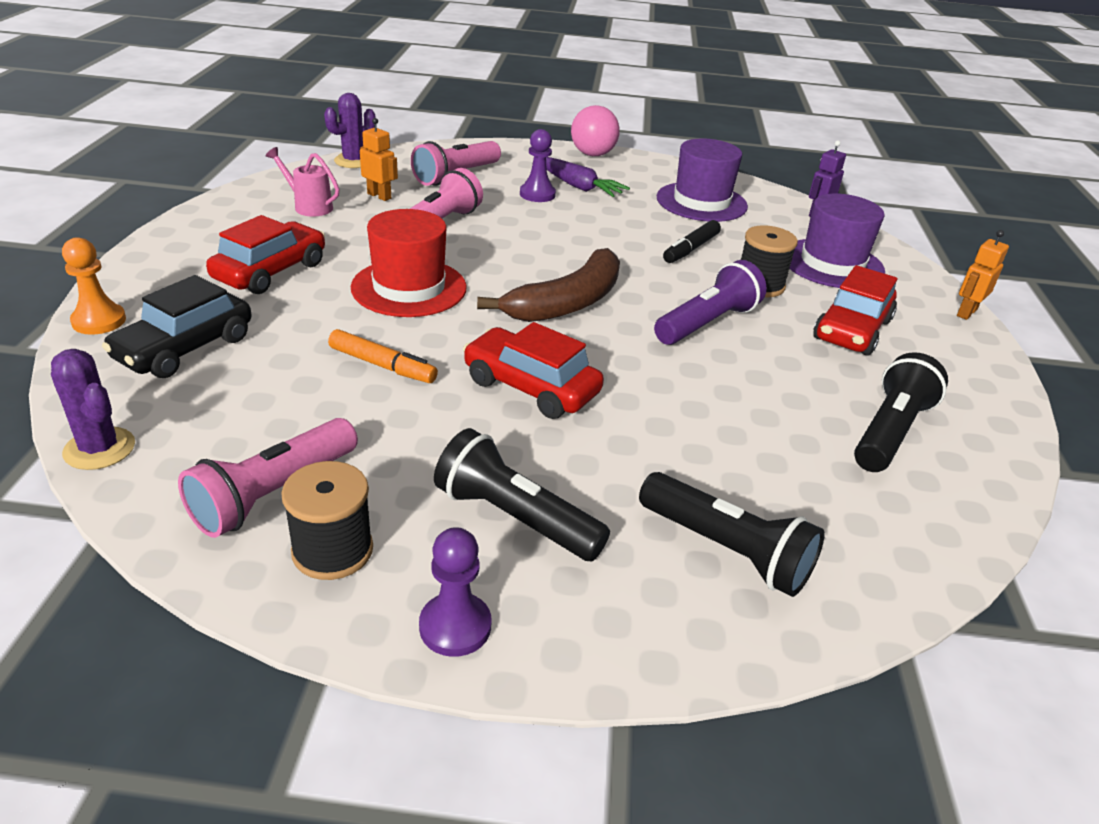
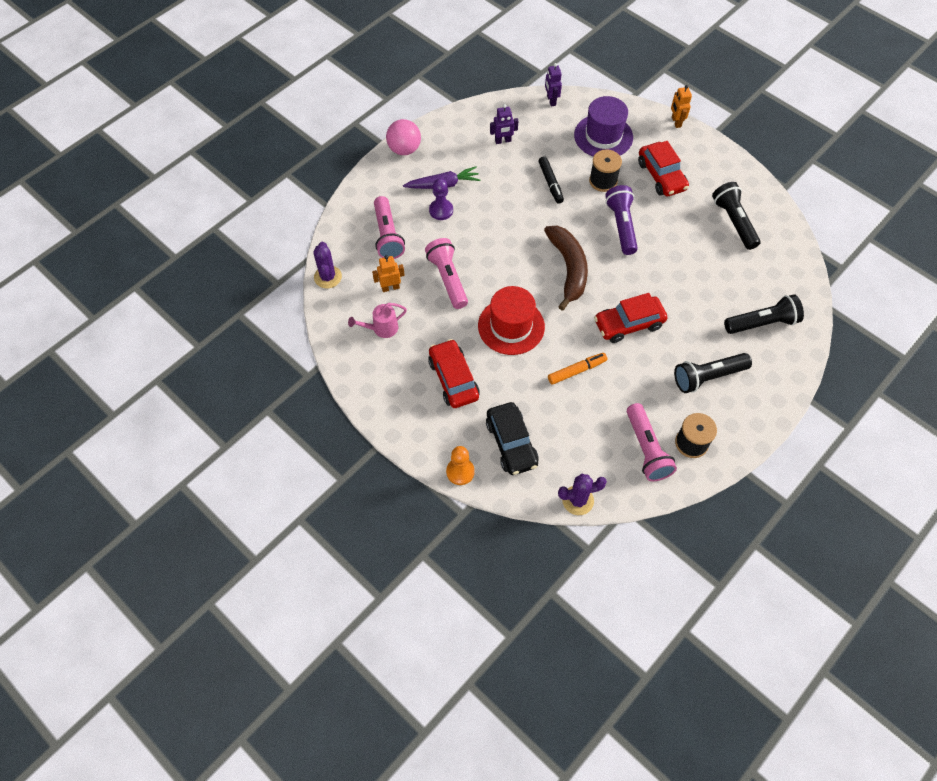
camera: 50 degrees left, 25 degrees up
purple pawn [419,527,491,657] -> none
purple hat [657,138,748,222] -> purple robot [490,104,518,144]

